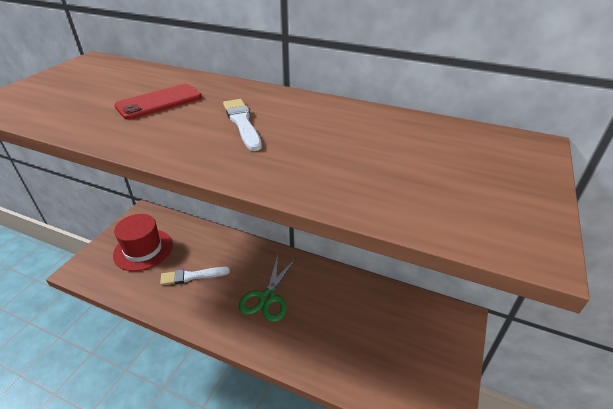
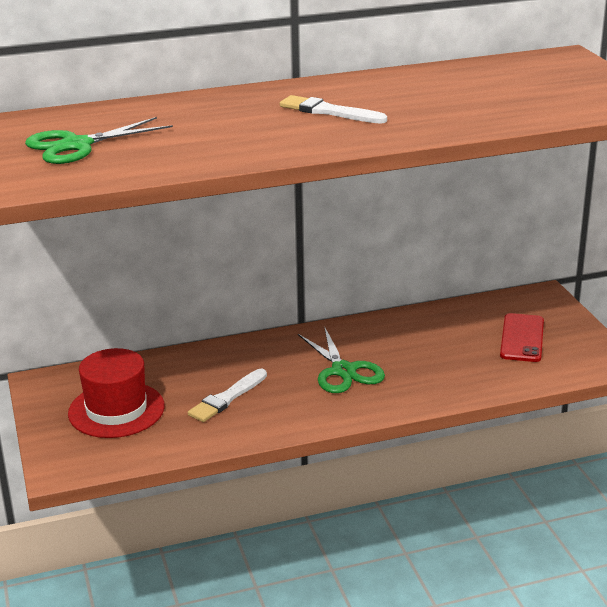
camera: 40 degrees left, 10 degrees down
red phone [114,84,202,120] -> red phone moved to [500,313,544,362]
none -> green scissors [25,117,173,164]

